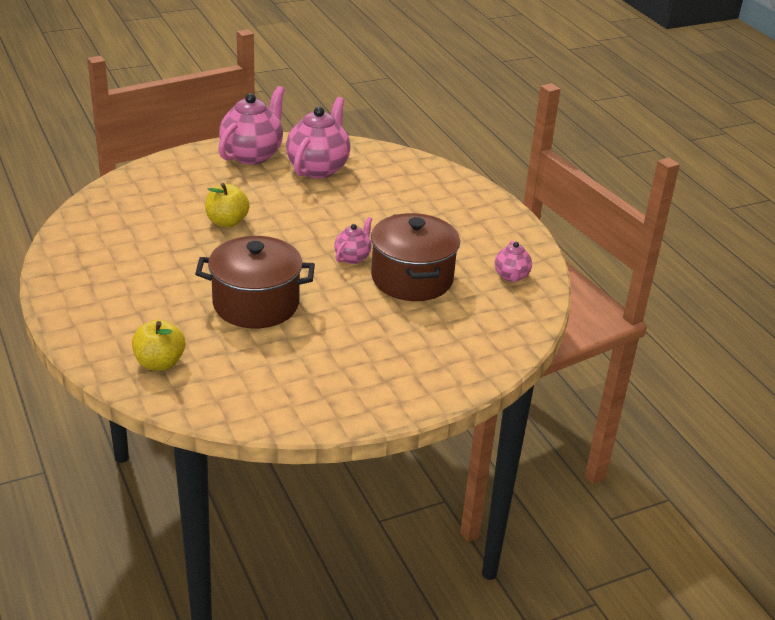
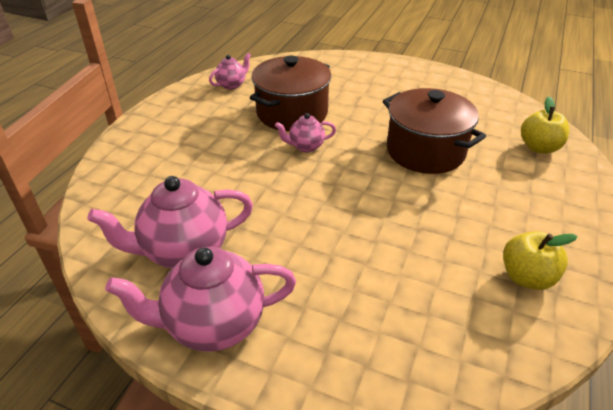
camera: 130 degrees left, 5 degrees up
yellow apple [205,183,250,227] -> yellow apple moved to [503,231,578,290]

